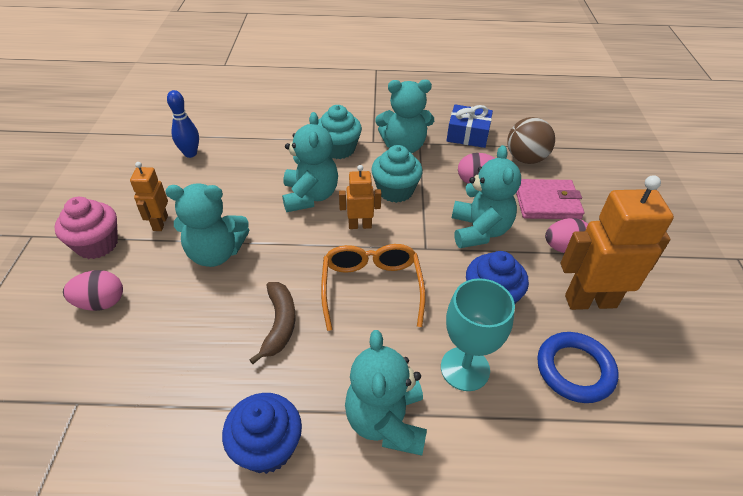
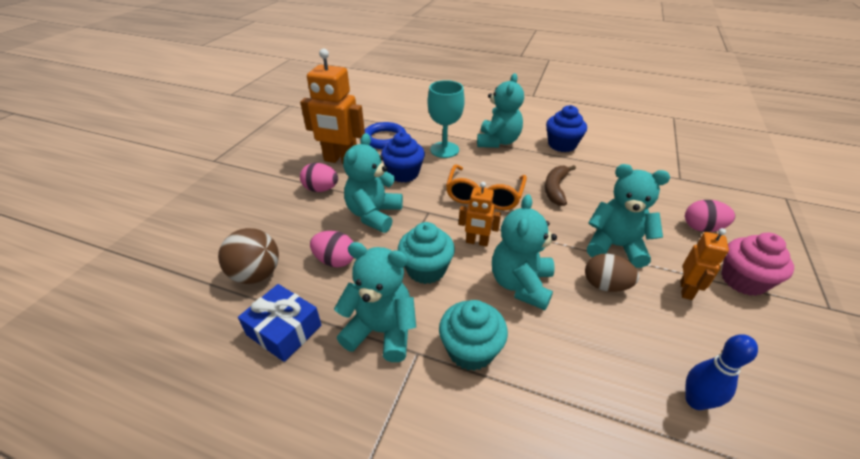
camera: 160 degrees left, 5 degrees down
pink wallet [516,179,584,219] -> none
none -> brown egg [585,254,639,292]

